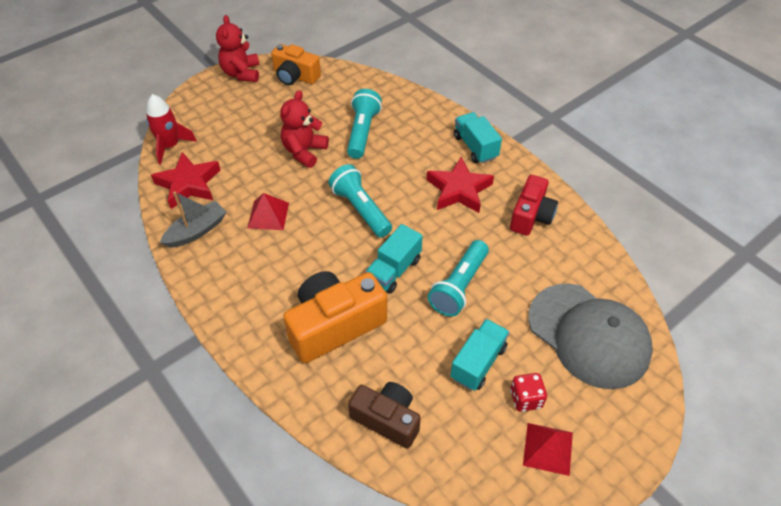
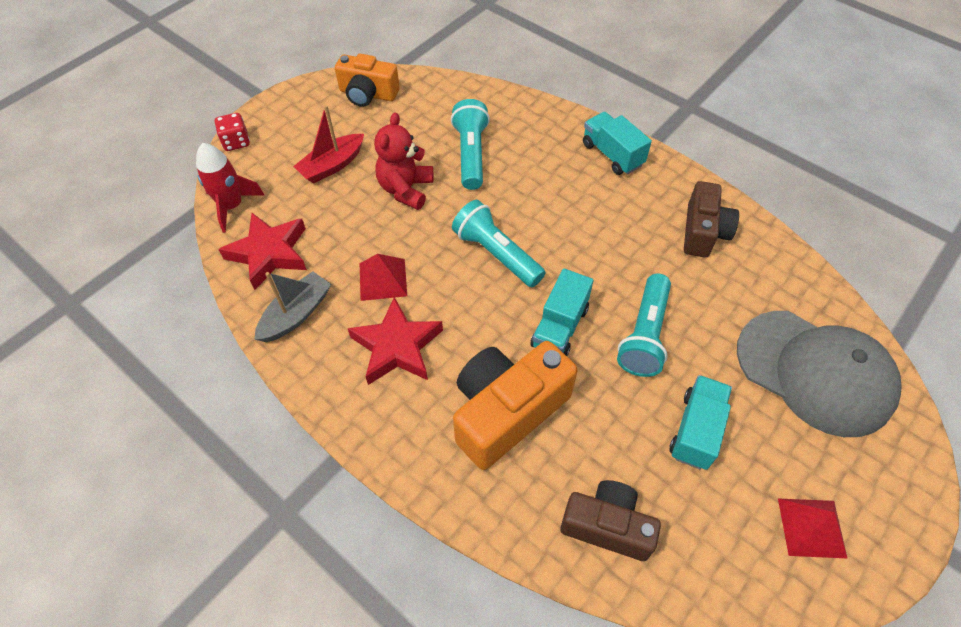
camera: 10 degrees left, 5 degrees up
red teddy bear [216,15,259,82] -> none
red star [426,157,494,213] -> red star moved to [347,297,443,385]
red camera [510,175,558,236] -> brown camera [684,181,739,258]
red dice [510,373,547,412] -> red dice moved to [215,113,250,151]
none -> red boat [293,105,364,183]

